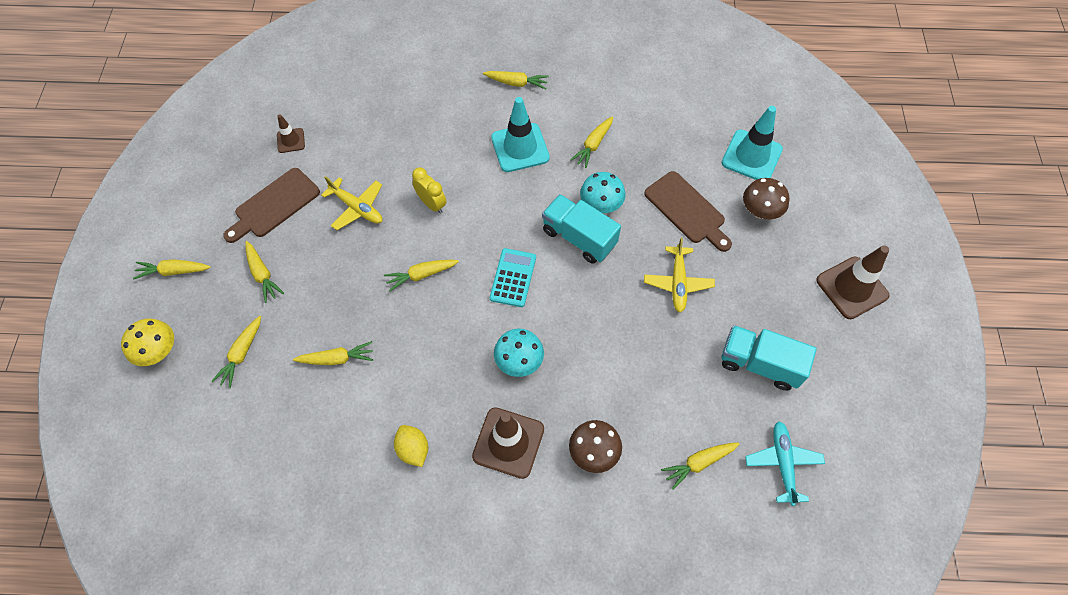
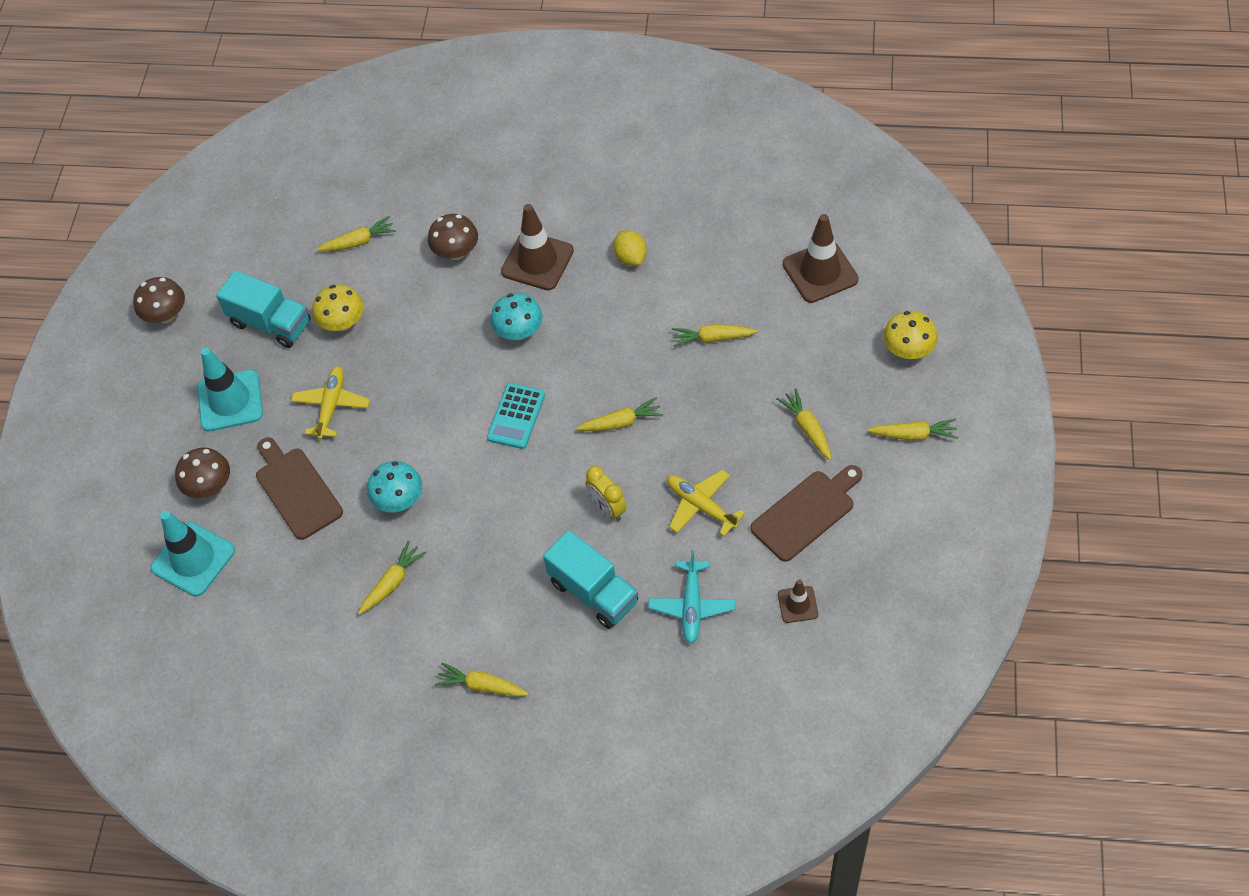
camera: 170 degrees left, 5 degrees down
yellow carrot [211,316,261,388] -> none
turquoise traffic cone [491,97,550,172] -> turquoise traffic cone moved to [197,348,263,432]
turquoise truck [542,194,621,264] -> turquoise truck moved to [543,530,638,629]
turquoise plane [745,421,825,506] -> turquoise plane moved to [648,550,735,644]
brown traffic cone [816,245,889,319] -> brown traffic cone moved to [783,214,859,303]
none -> brown mushroom [133,277,185,323]
none -> yellow mushroom [312,284,364,331]

